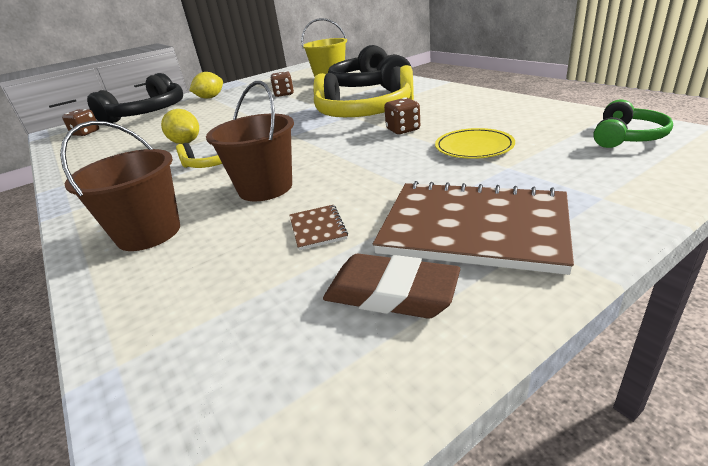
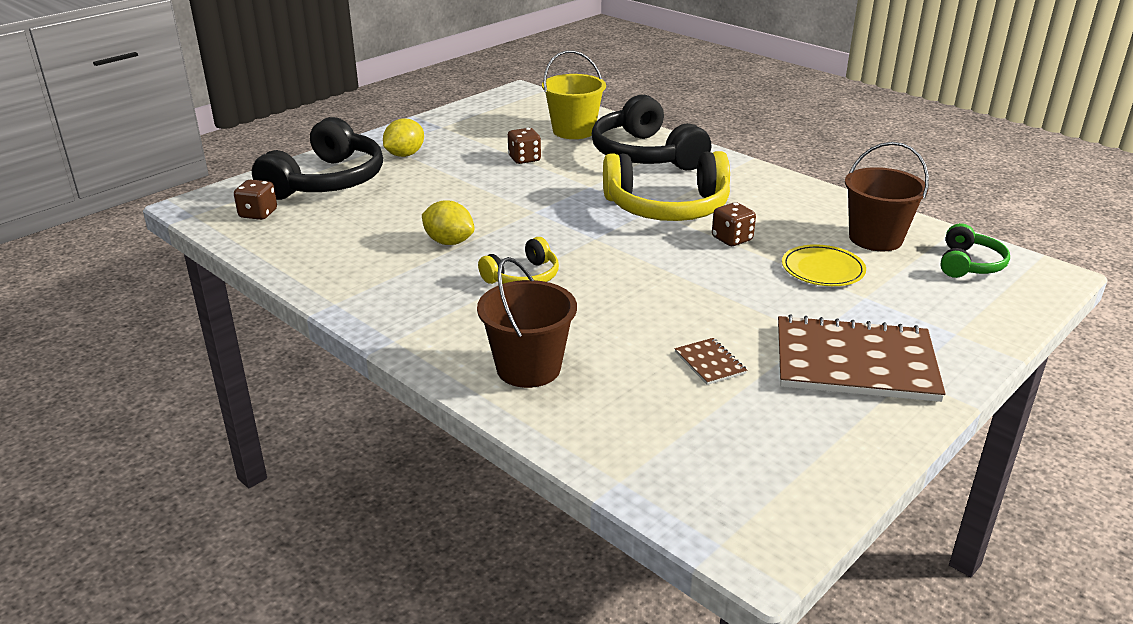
camera: 15 degrees left, 0 degrees up
brown bucket [206,81,294,201] -> brown bucket moved to [845,142,929,251]
brown eraser [323,254,460,318] -> none

